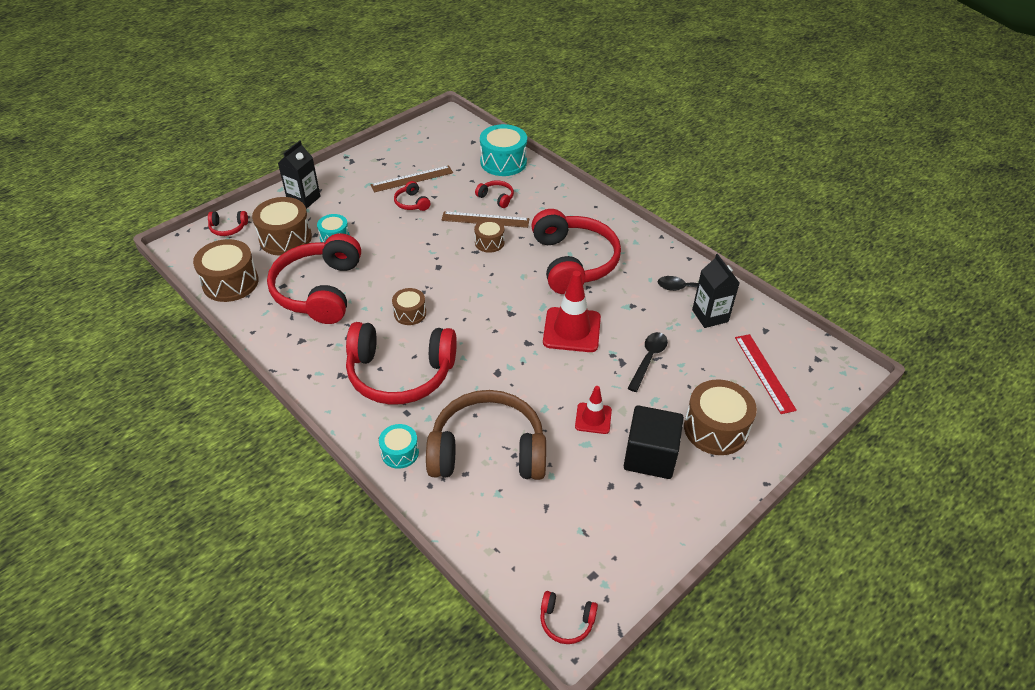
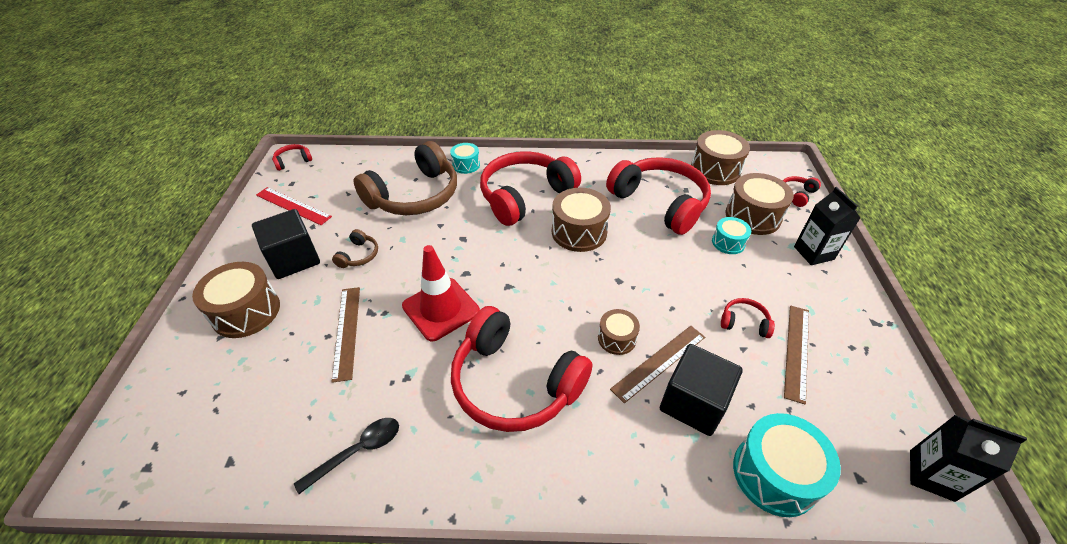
camera: 135 degrees right, 0 degrees up
brown drum [392,288,426,325] -> brown drum [552,188,611,252], size x1.75
red headphones [475,180,514,208] -> black cube [660,344,743,436]
red traffic cone [575,386,612,434] -> brown headphones [332,229,378,268]
black spoon [627,332,668,392] -> brown ruler [331,287,360,383]
black carton [692,254,740,328] -> black carton moved to [910,415,1027,502]
red ruler [735,334,797,414] -> red ruler moved to [256,187,332,225]

